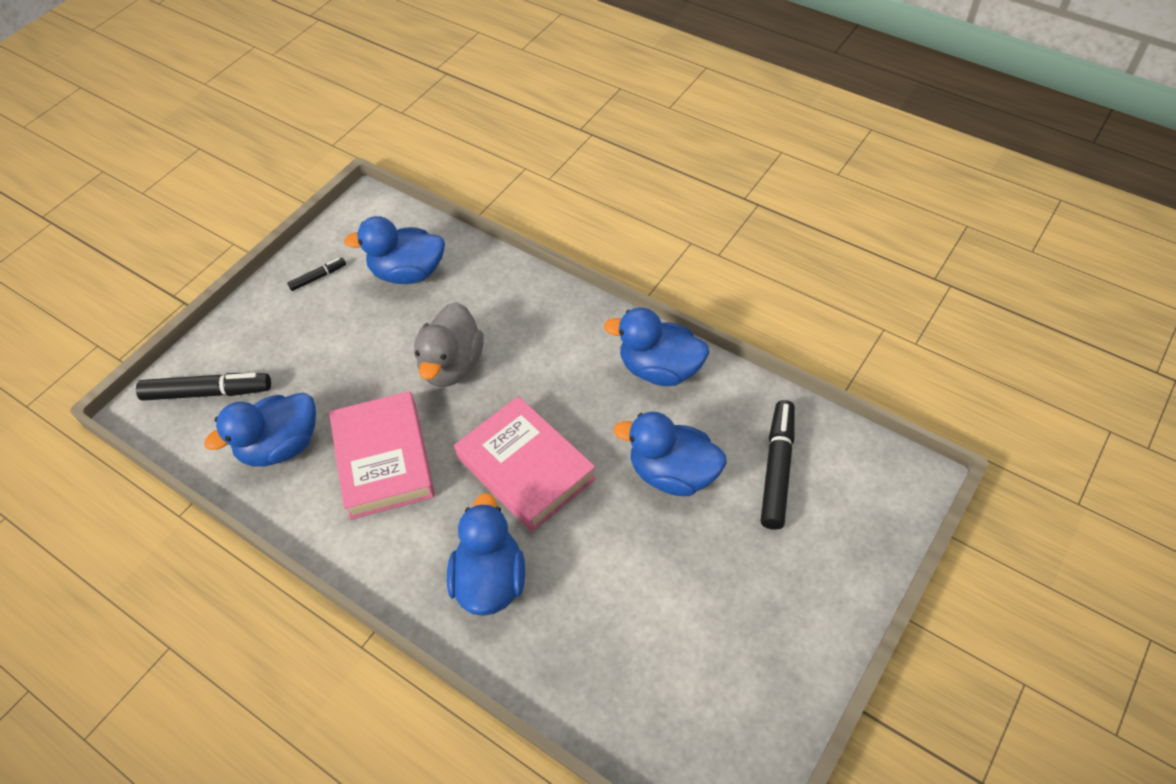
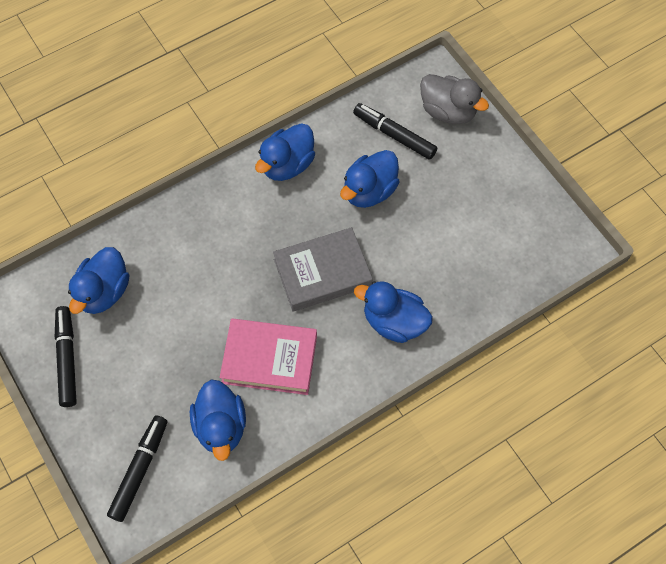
camera: 70 degrees left, 10 degrees up
black marker [287,258,346,291] -> black marker [55,306,77,407], size x1.97
grey duck [414,302,484,387] -> grey duck moved to [420,74,489,124]
pink book [454,396,596,532] -> grey book [273,227,373,312]

